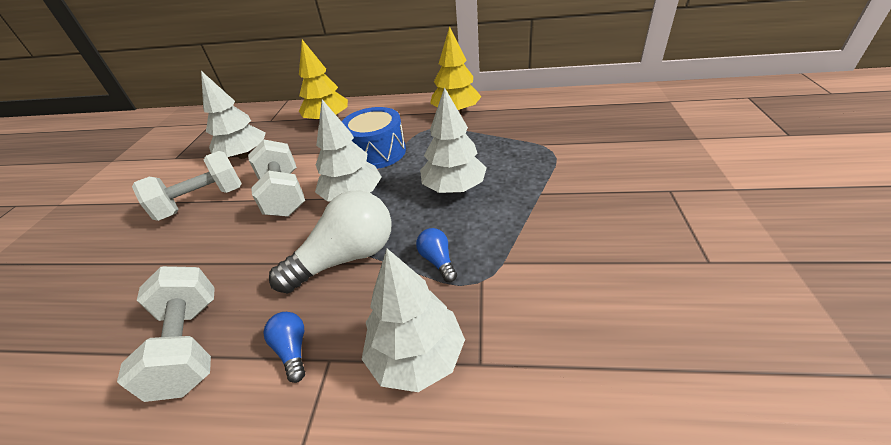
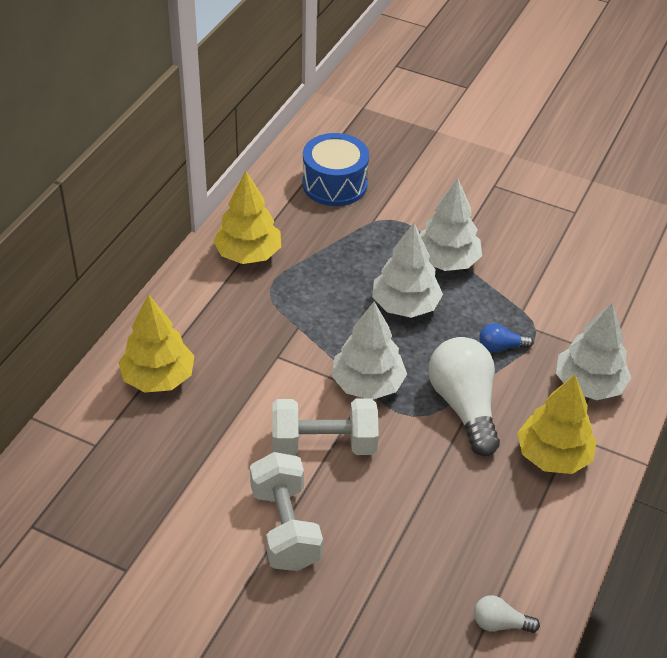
camera: 75 degrees left, 5 degrees up
white dumbbell [117,266,215,402] -> none
white tree [201,71,265,159] -> white tree moved to [420,178,482,271]
blue light bulb [264,312,305,383] -> yellow tree [517,375,597,474]
blue drum [342,107,406,169] -> blue drum moved to [303,133,369,206]
none -> white light bulb [474,595,540,633]

